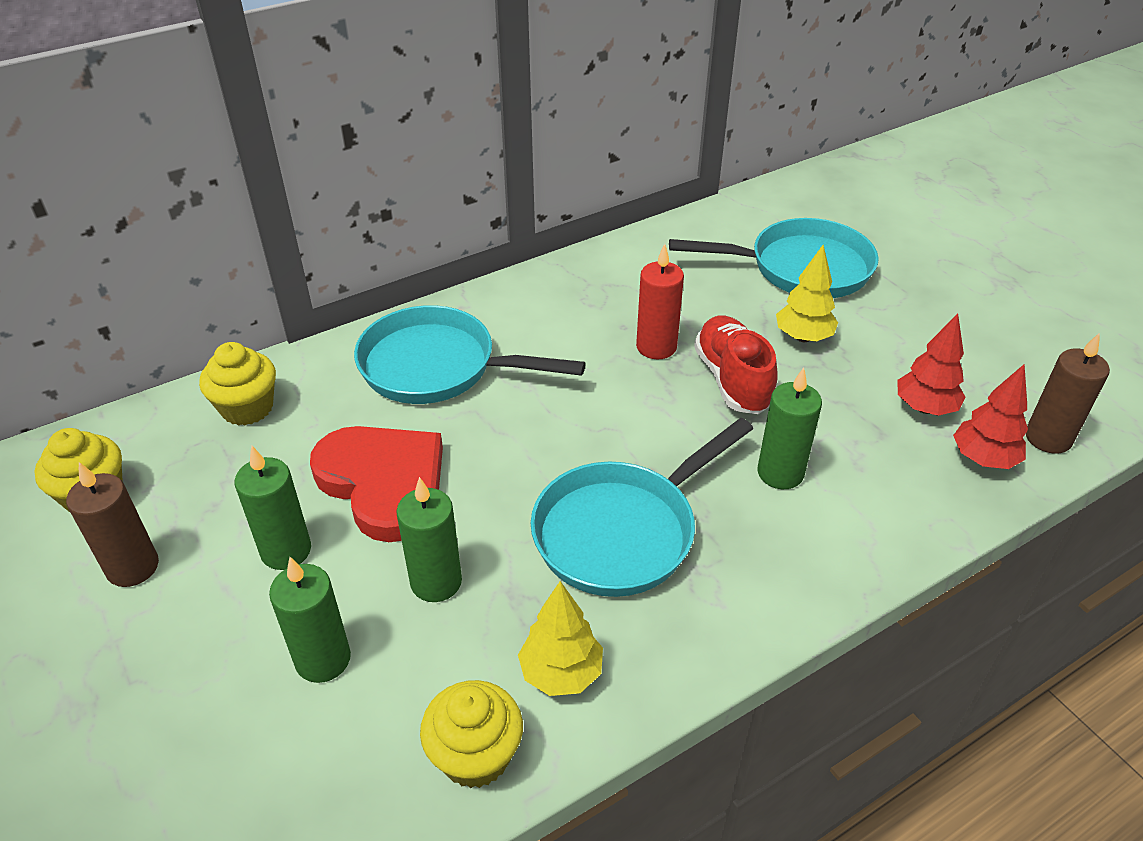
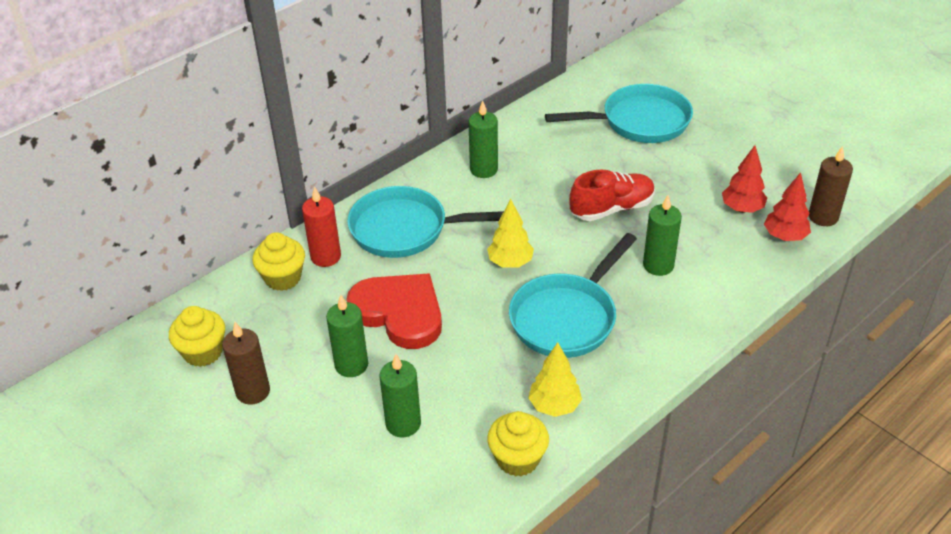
camera: 10 degrees left, 0 degrees up
green candle [396,477,462,602] -> green candle moved to [468,100,498,178]
red candle [636,244,684,359] -> red candle moved to [302,186,341,267]
red shoe [694,316,778,414] -> red shoe turned 90 degrees clockwise [569,170,655,221]
yellow tree [776,245,838,342] -> yellow tree moved to [487,199,534,268]

